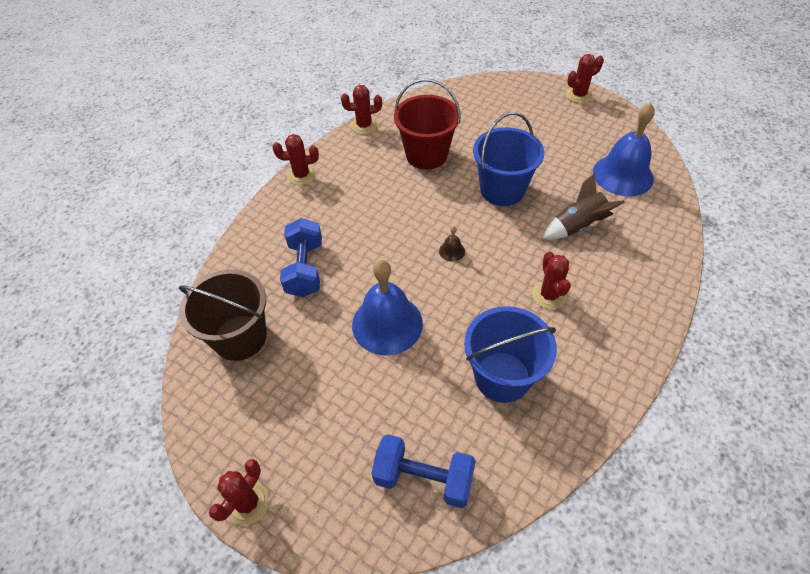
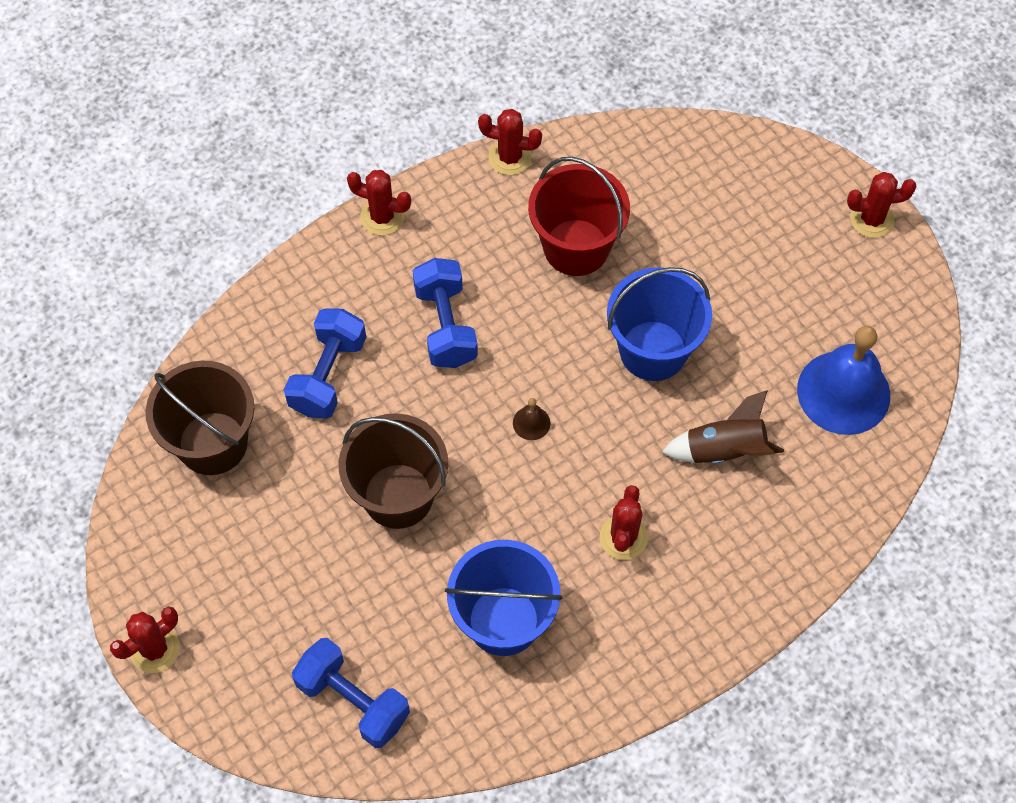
camera: 20 degrees right, 10 degrees up
blue bell [352,260,423,355] -> brown bucket [339,413,448,529]
none -> blue dumbbell [413,258,478,368]

